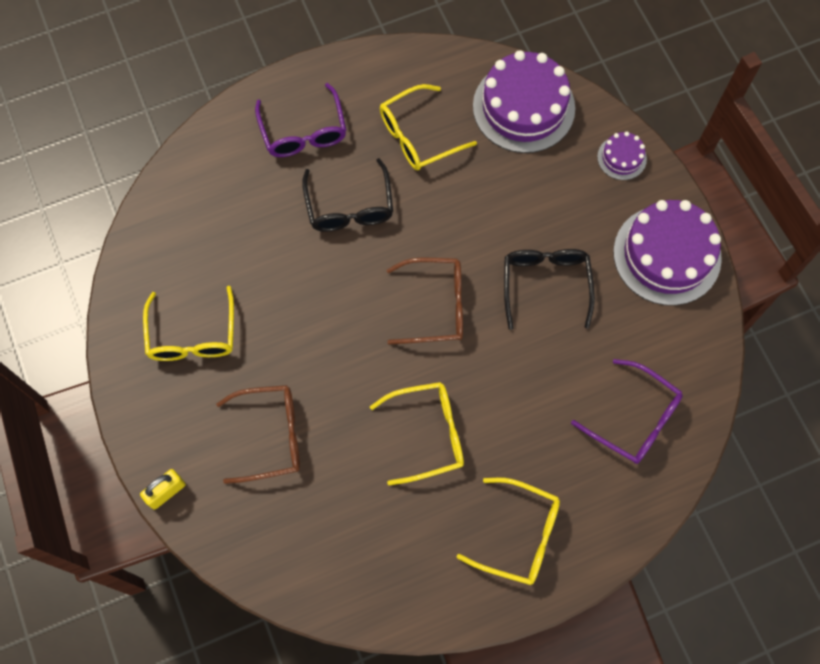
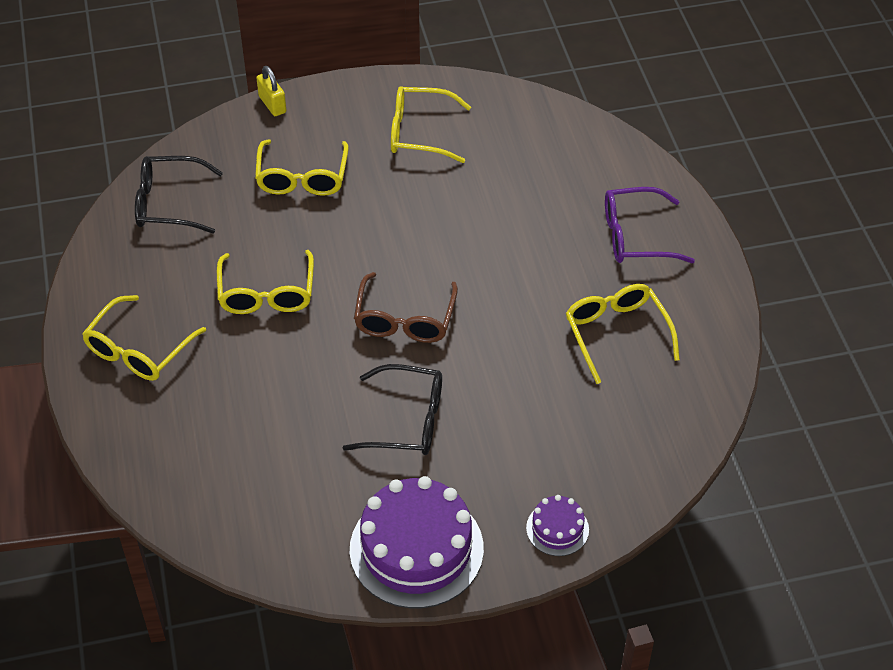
camera: 100 degrees right, 20 degrees down
brown glasses [216,385,300,484] -> yellow glasses [255,139,349,196]
black glasses [302,158,393,232] -> black glasses moved to [135,156,223,234]
purple cake [473,50,575,153] -> none
purple glasses [571,359,683,464] -> none

